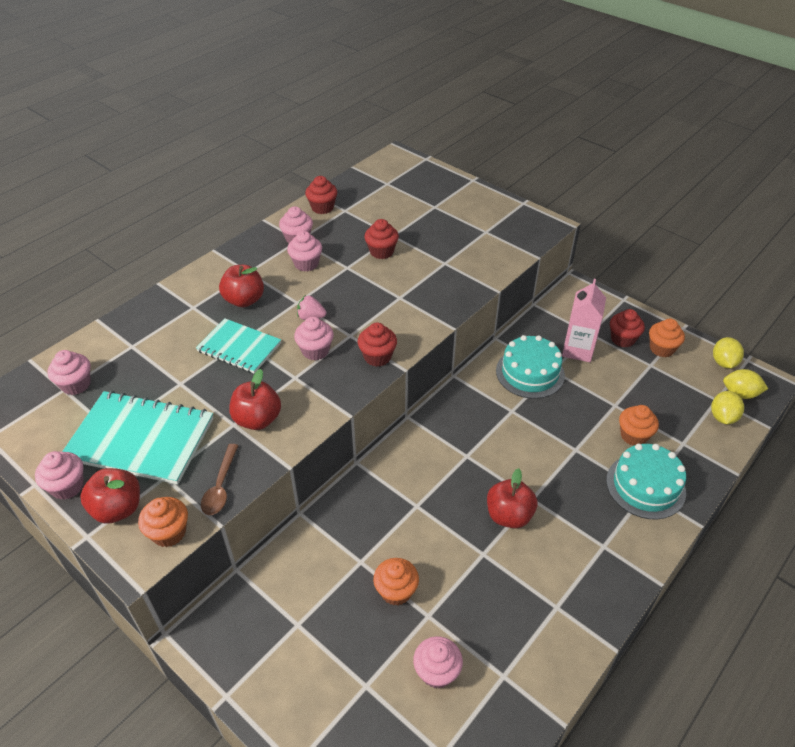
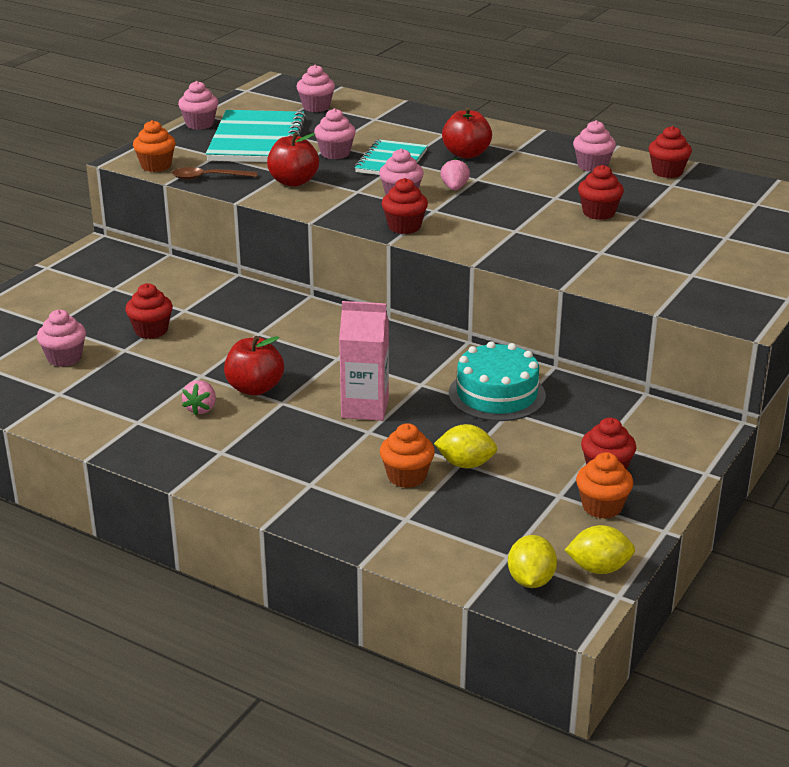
camera: 80 degrees right, 15 degrees down
red apple [80,468,140,524] -> none
pink cupcake [287,231,322,272] -> pink cupcake moved to [314,108,356,159]
orange cupcake [373,558,419,605] -> red cupcake [125,283,173,339]
pink carton [562,279,606,362] -> pink carton moved to [339,301,389,421]
turquoise cake [606,444,686,519] -> none
yellow lemon [711,391,744,424] -> yellow lemon moved to [434,424,497,468]
none -> pink strawberry [182,380,216,415]

